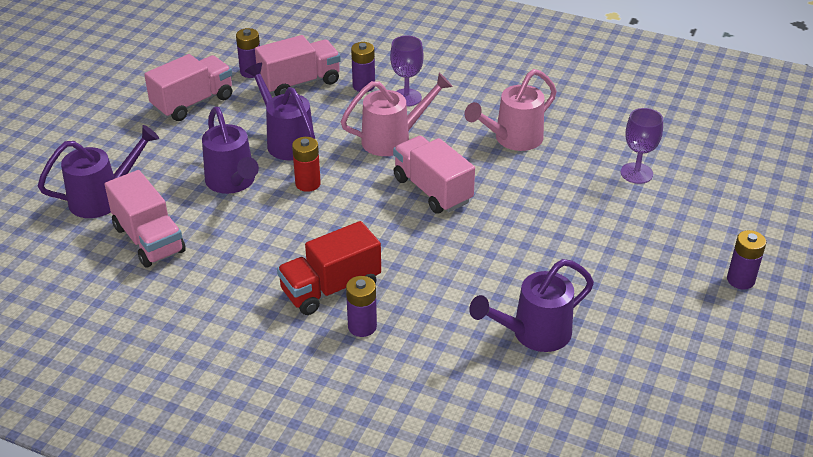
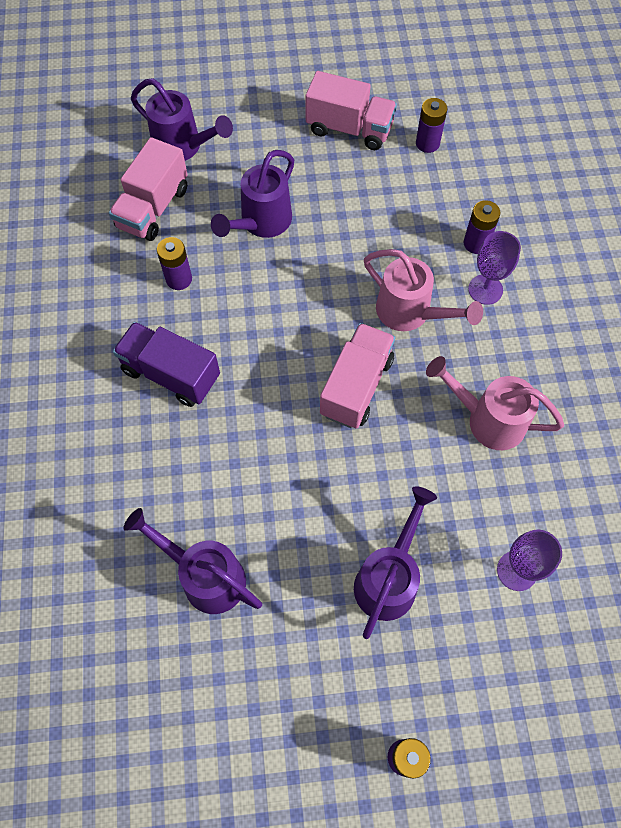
camera: 60 degrees right, 25 degrees up
purple watering can [245,63,315,160] -> purple watering can moved to [354,486,437,639]
pink truck [255,35,341,96] -> none
red truck [277,221,381,315] -> purple truck [113,322,220,407]
red battery [292,137,321,192] -> none
purple battery [346,276,377,337] -> purple battery moved to [157,237,192,290]

